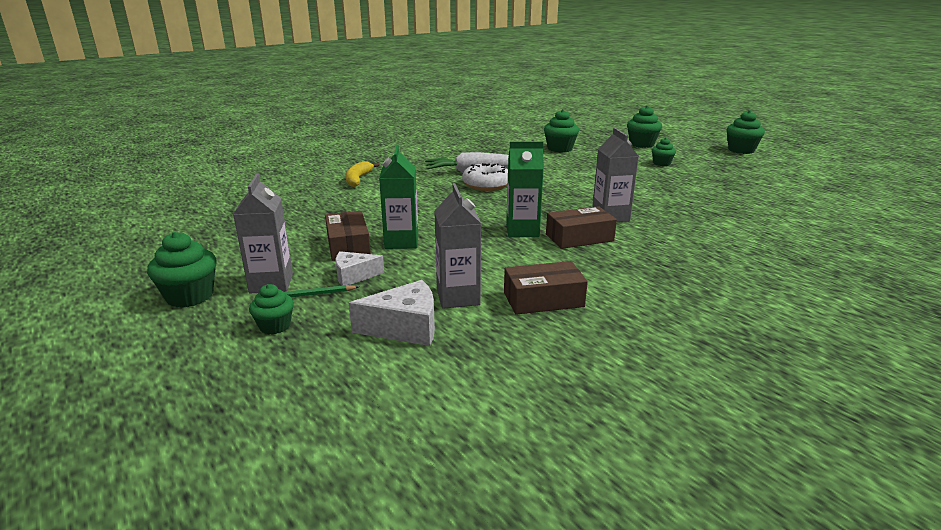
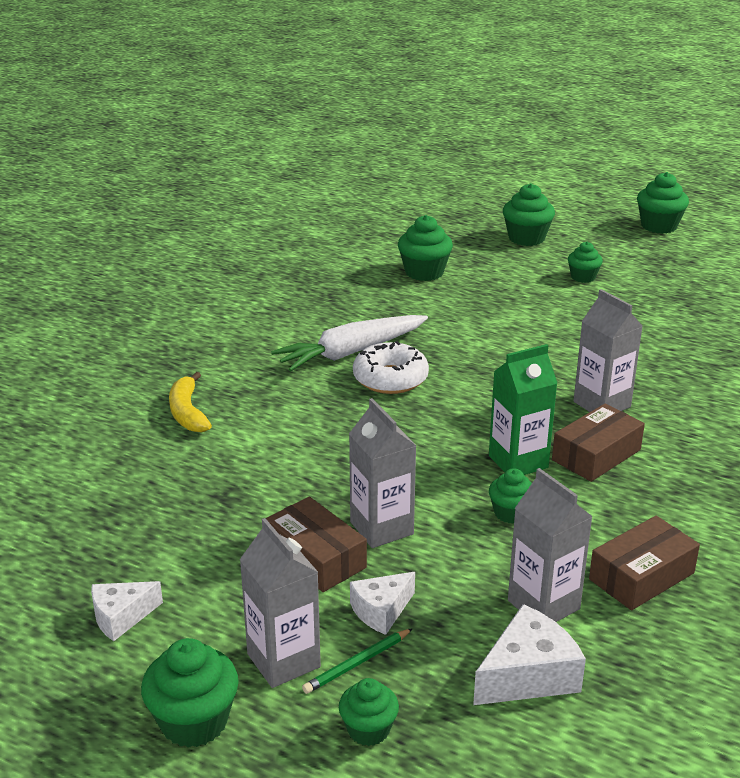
camera: 25 degrees left, 5 degrees up
green carton [379,145,418,249] -> grey carton [349,398,416,548]
none -> white cheese [91,581,163,641]
none -> green cupcake [489,468,532,524]

